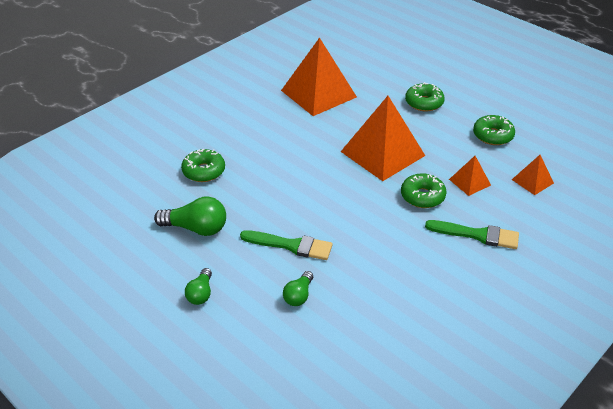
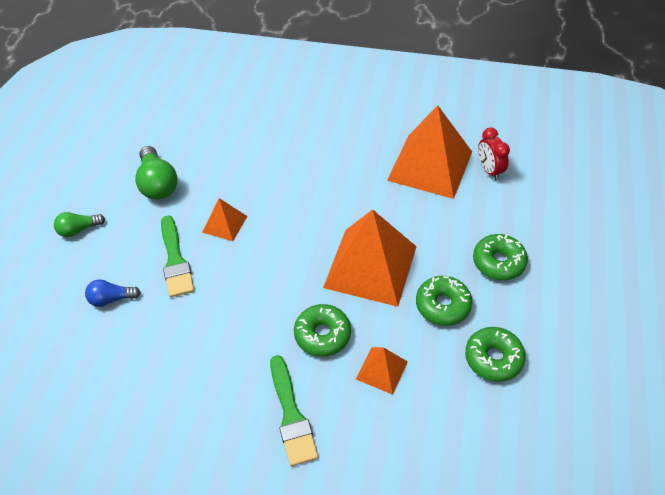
camera: 60 degrees right, 10 degrees up
green donut [181,149,225,182] -> green donut moved to [416,276,472,326]
green light bulb [283,271,313,306] -> blue light bulb [85,279,141,307]
orange pyramid [512,155,554,195] -> orange pyramid moved to [202,198,247,241]
none -> red clock [478,127,510,180]

